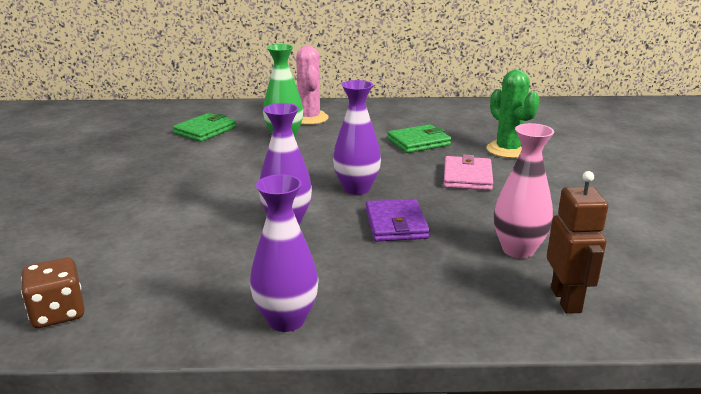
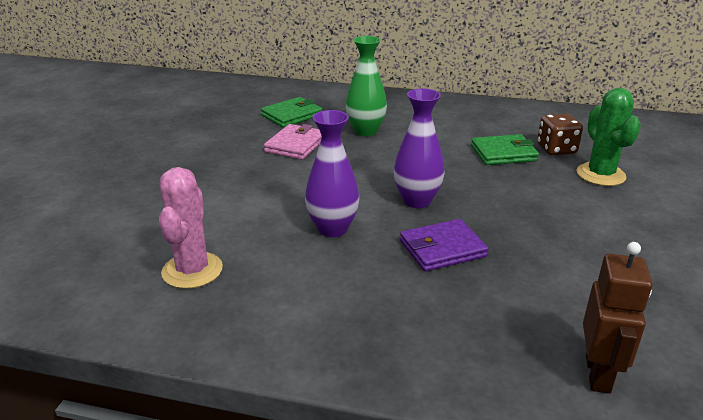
camera: 15 degrees right, 5 degrees up
brown dice [21,258,85,328] -> brown dice moved to [537,113,583,155]
purple vase [250,174,319,332] -> none
pink cactus [296,46,329,125] -> pink cactus moved to [159,167,223,289]
purple wallet [366,199,430,242] -> purple wallet turned 60 degrees clockwise [400,219,489,271]
pink wallet [444,154,493,190] -> pink wallet moved to [264,124,322,160]
pink vase [494,123,554,258] -> none

